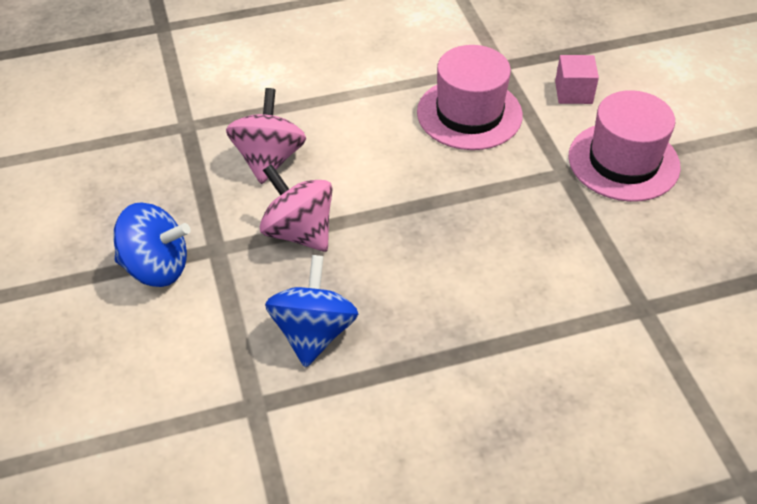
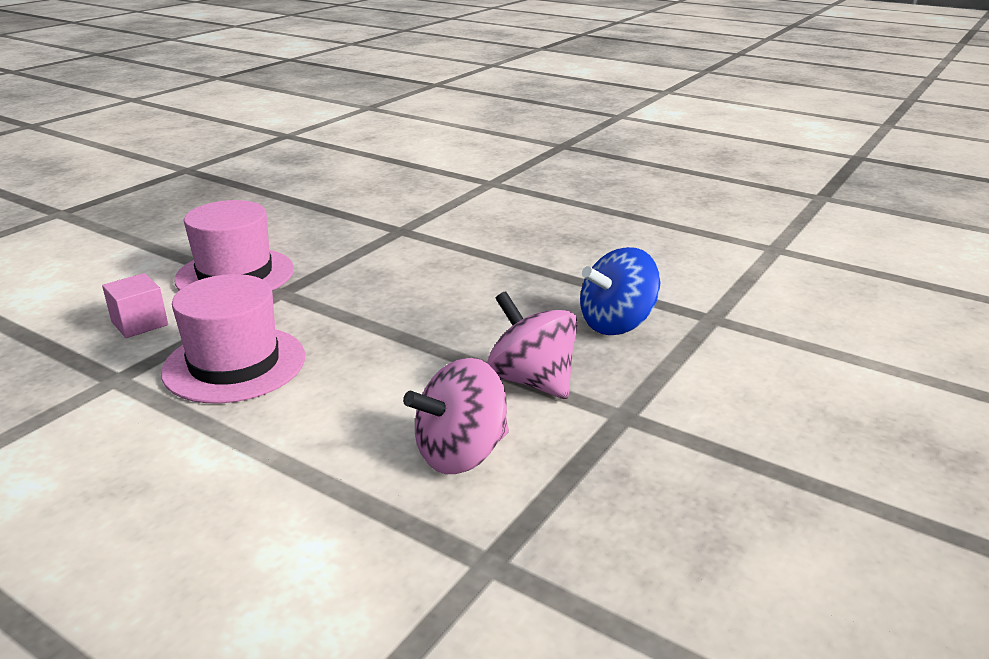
camera: 130 degrees left, 20 degrees down
blue spinning top [113,202,191,287] -> none
pink spinning top [260,164,333,252] -> pink spinning top turned 135 degrees clockwise [487,291,578,399]

